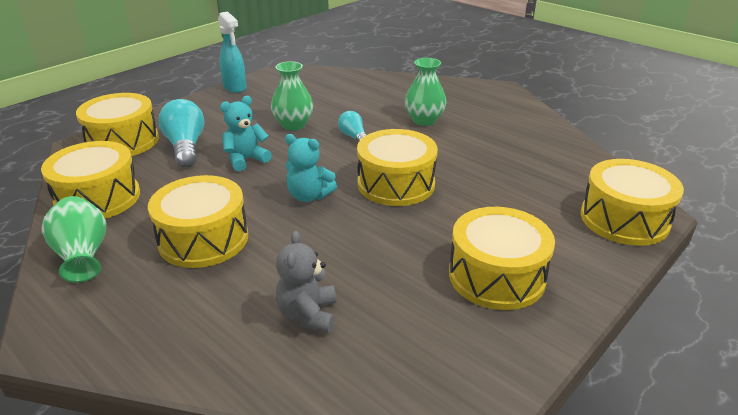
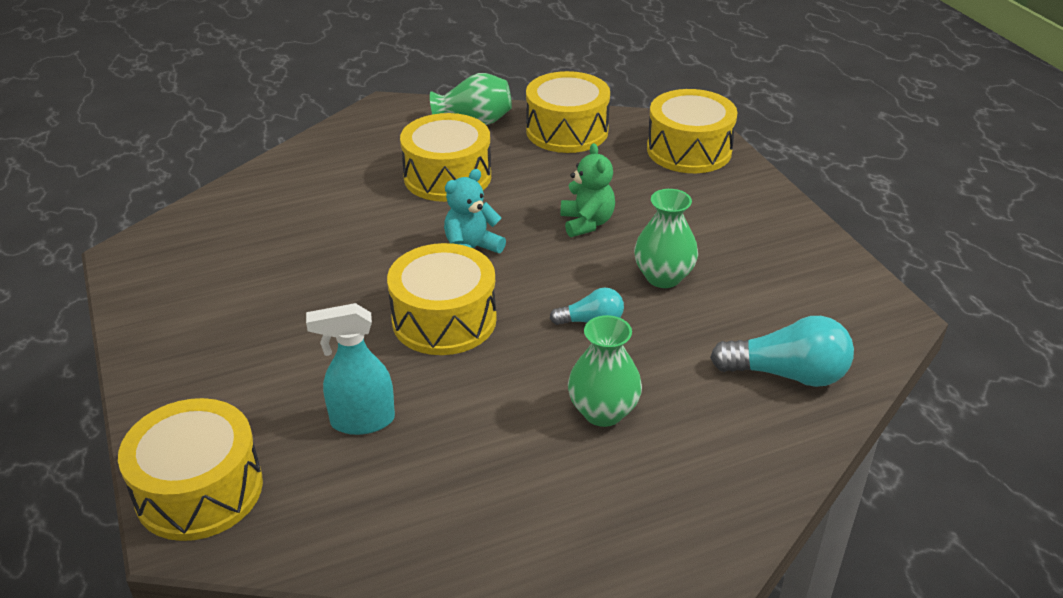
camera: 115 degrees right, 5 degrees up
turquoise light bulb [159,99,204,167] -> turquoise light bulb moved to [710,316,854,387]
turquoise spray bottle [218,11,246,93] -> turquoise spray bottle moved to [306,303,395,435]
turquoise teddy bear [220,96,272,172] -> green teddy bear [561,143,615,237]
grey teddy bear [276,231,336,333] -> none
yellow drum [449,207,555,310] -> none

